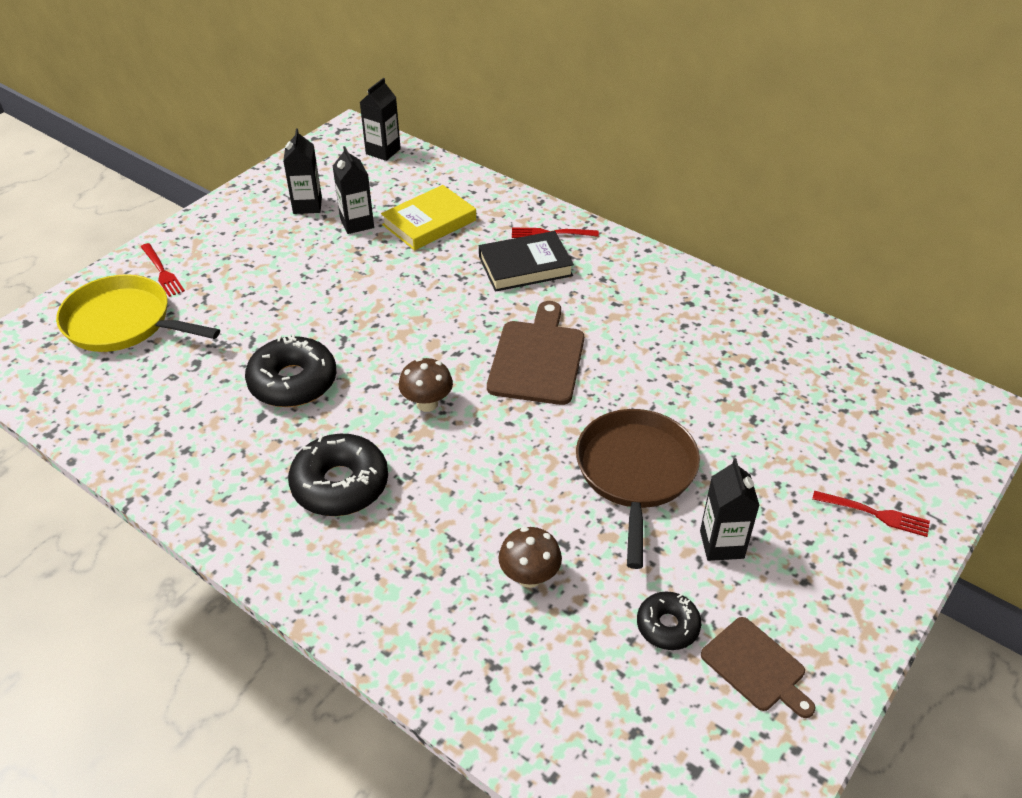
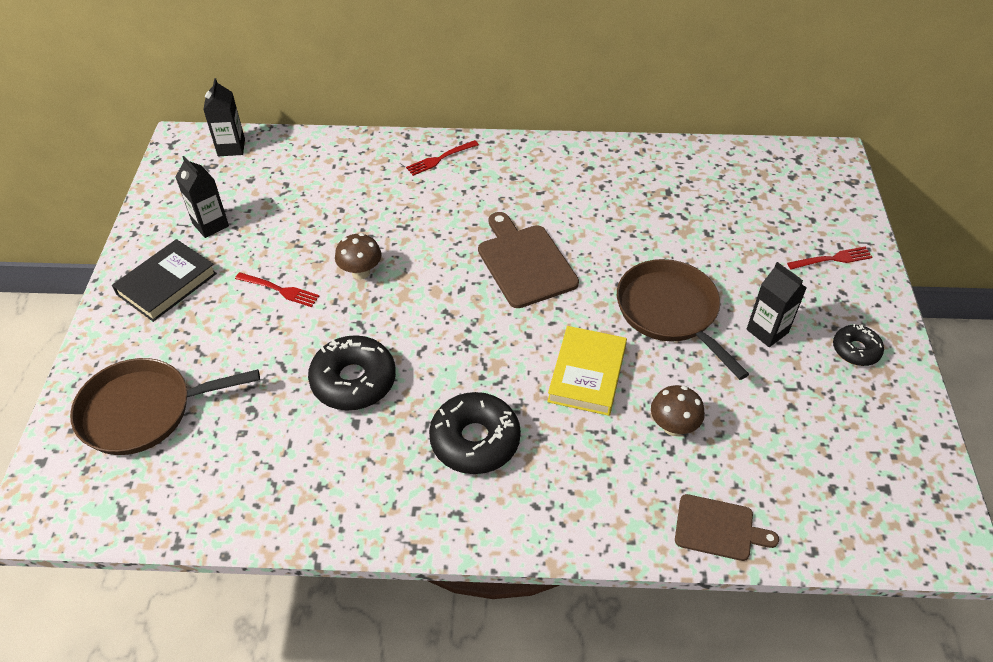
camera: 35 degrees left, 5 degrees up
yellow pan [56,274,220,352] -> brown pan [70,358,260,455]
red fork [141,243,185,297] -> red fork moved to [235,272,319,307]
black carton [333,146,374,234] -> none
yellow book [381,185,476,251] -> yellow book moved to [547,326,627,416]
brown mushroom [399,358,453,412] -> brown mushroom moved to [335,233,382,280]
black book [479,231,574,292] -> black book moved to [112,239,217,322]
black donut [637,592,701,650] -> black donut moved to [833,324,884,366]
brown cutting board [701,617,815,718] -> brown cutting board moved to [675,494,779,561]

